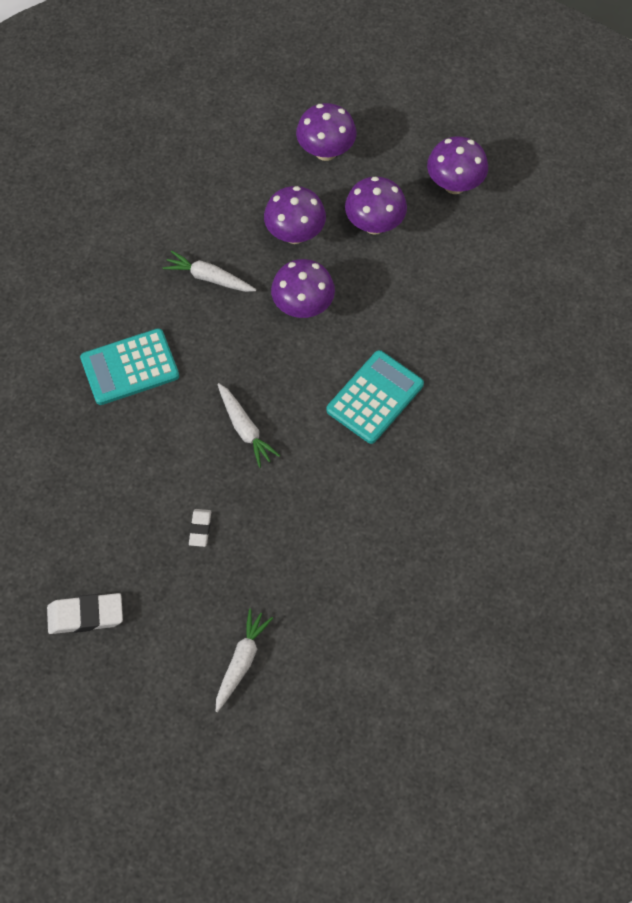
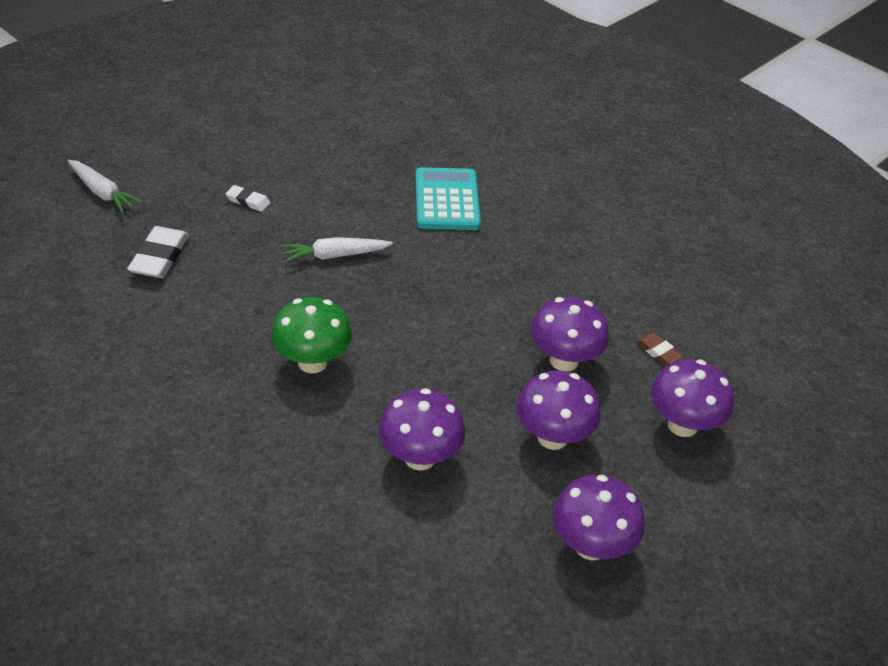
camera: 105 degrees right, 20 degrees down
white eraser [47,593,123,634] -> white eraser moved to [127,226,189,278]
white carrot [163,250,256,292] -> none
purple mushroom [271,259,335,318] -> purple mushroom moved to [379,388,465,471]
turquoise calculator [326,350,424,444] -> green mushroom [271,297,352,373]
none -> brown eraser [636,332,684,366]

